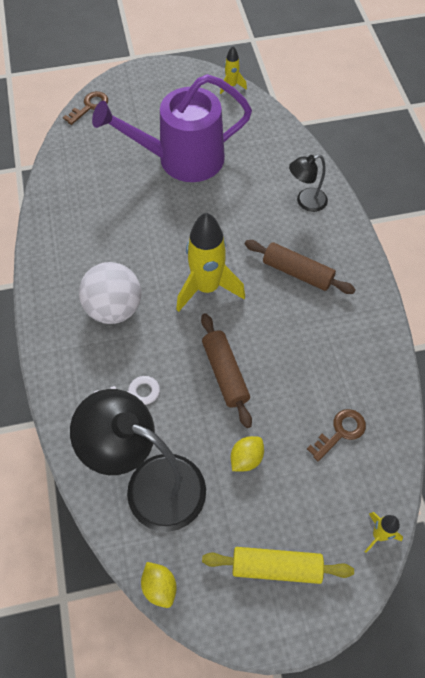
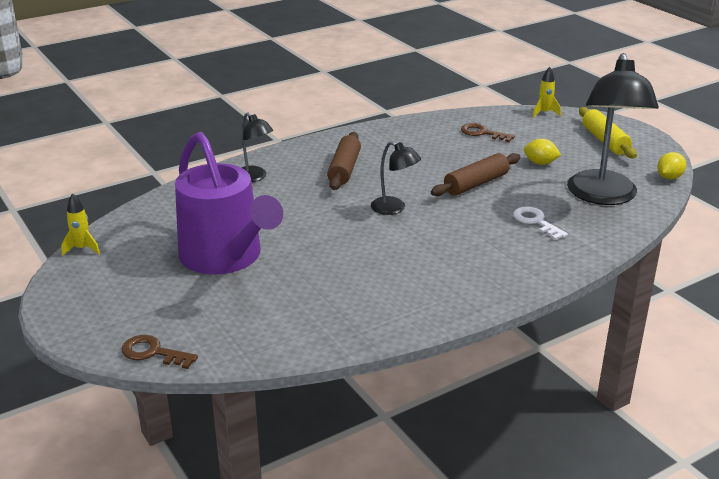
camera: 110 degrees left, 30 degrees down
white ball [79,262,141,324] -> none
yellow rocket [176,213,245,312] -> black lamp [371,141,421,215]

